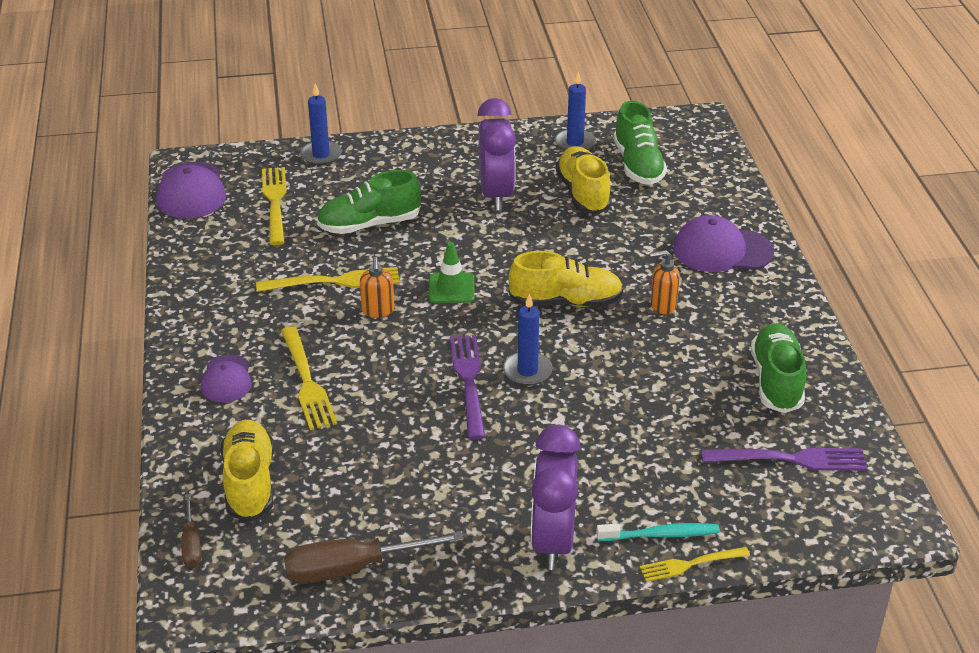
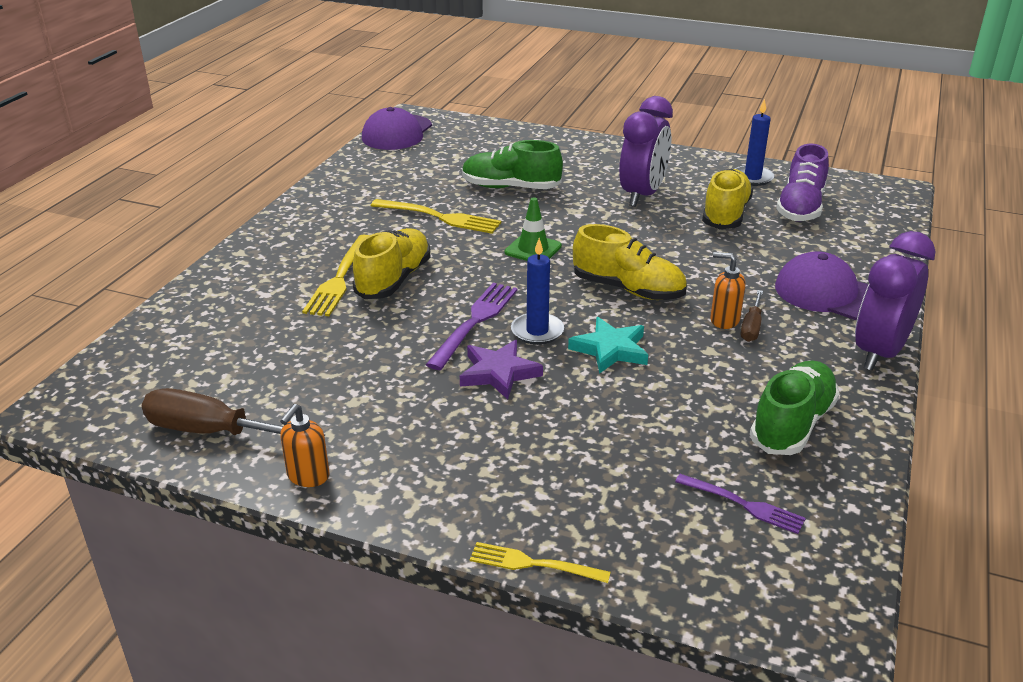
camera: 30 degrees right, 5 degrees down
brown screwdriver [181,494,202,568] -> brown screwdriver moved to [741,290,763,342]
purple cap [201,354,252,402] -> none
yellow shoe [221,420,274,521] -> yellow shoe moved to [352,228,430,299]
yellow fork [262,167,286,245] -> none
blue candle [300,84,342,165] -> none
orange soap dispenser [360,257,394,318] -> orange soap dispenser moved to [280,404,330,487]
purple clock [531,425,581,570] -> purple clock moved to [855,231,936,371]
turquoise toothbrush [596,523,720,541] -> none
green shoe [613,101,667,185] -> purple shoe [776,144,829,222]
purple fork [701,448,867,471] -> purple fork [675,474,806,534], size x0.64
none -> purple star [460,340,543,400]
none -> turquoise star [568,317,648,374]

